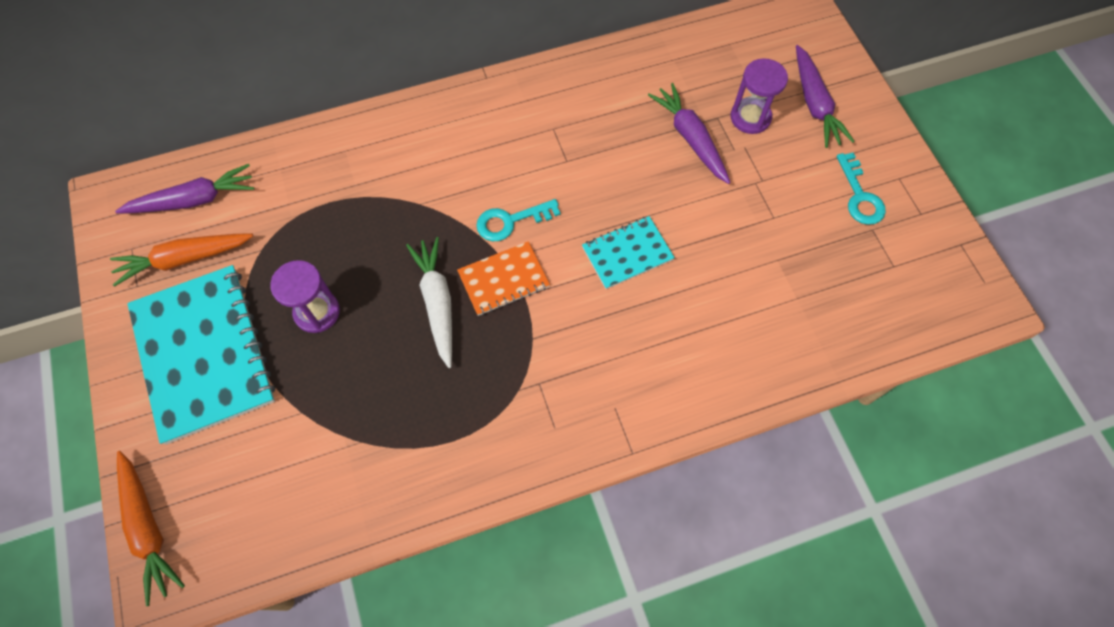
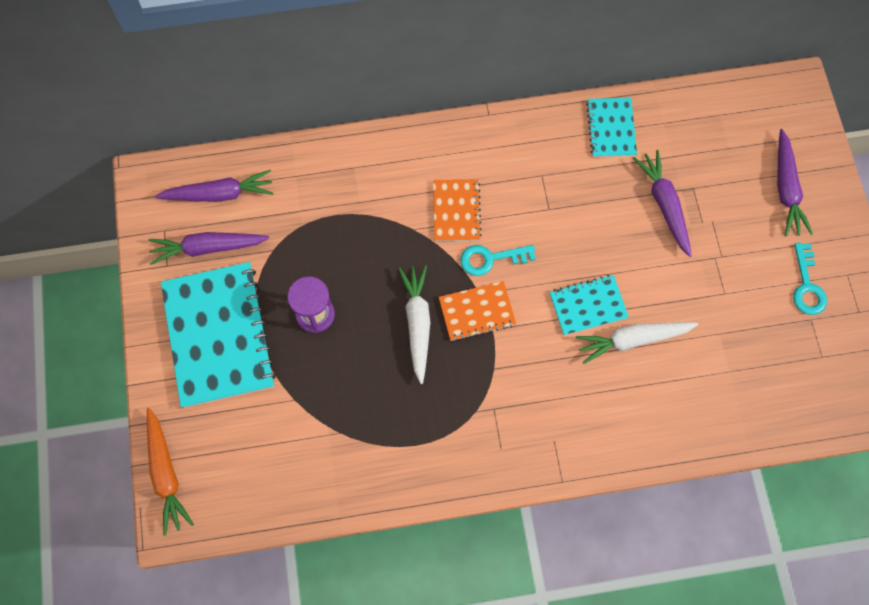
camera: 10 degrees right, 5 degrees up
orange carrot [110,234,253,287] -> purple carrot [148,232,269,265]
purple hourglass [731,59,788,134] -> none
none -> orange notebook [433,179,482,241]
none -> white carrot [576,322,698,364]
none -> turquoise notebook [586,98,637,157]

